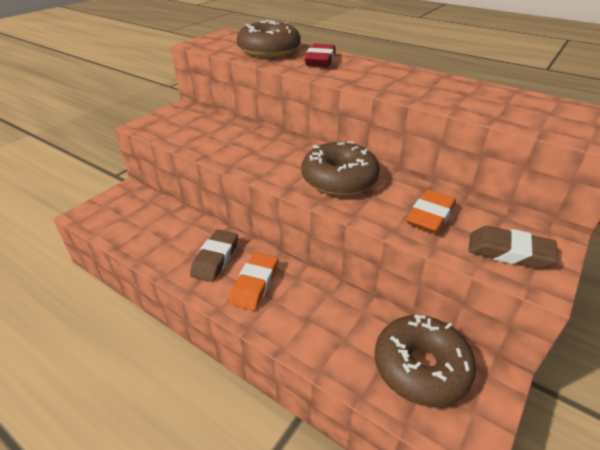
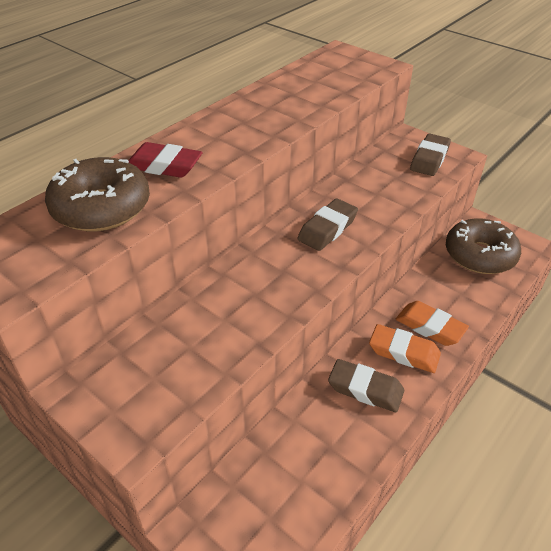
camera: 85 degrees left, 5 degrees up
brown donut [302,141,380,196] -> brown eraser [297,198,358,251]
orange eraser [406,190,456,234] -> orange eraser moved to [396,301,469,346]

